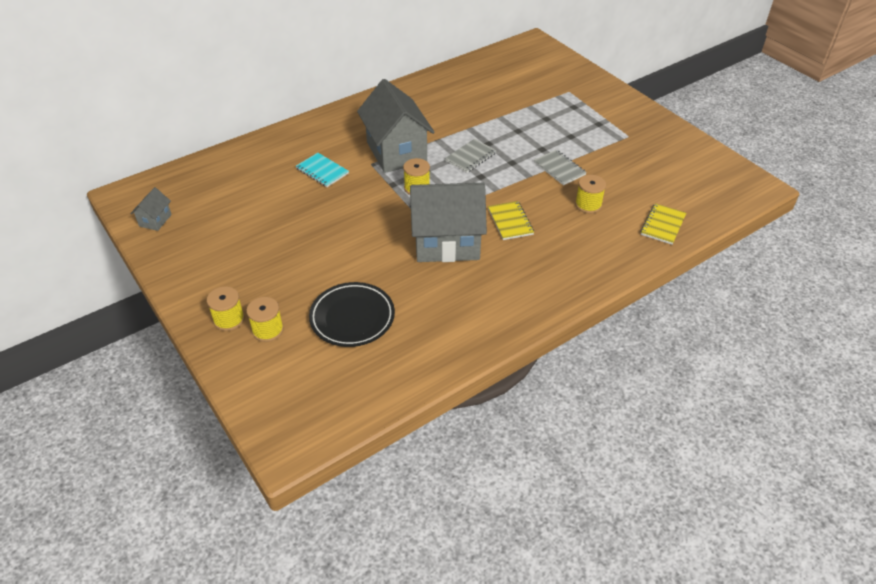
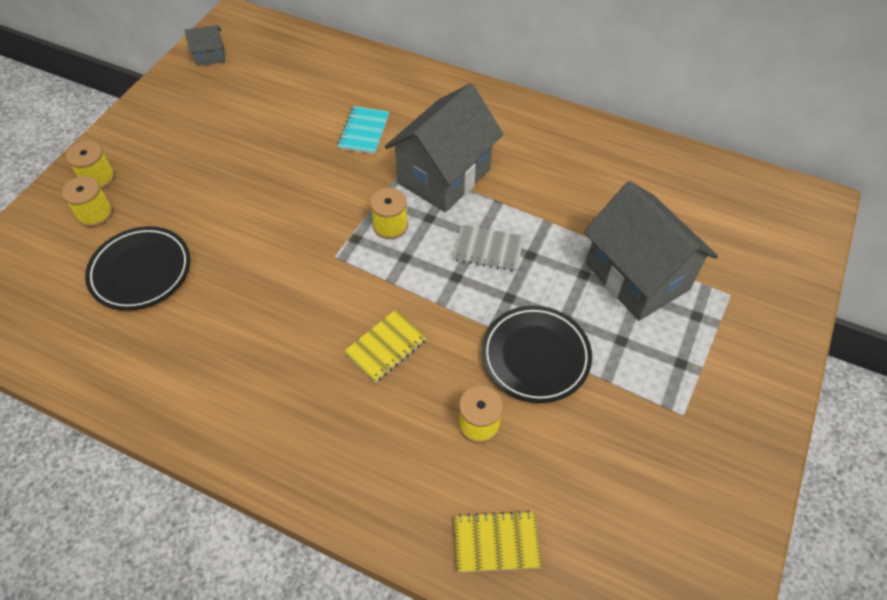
camera: 60 degrees right, 10 degrees up
grey house [410,183,487,262] -> grey house moved to [584,181,718,321]
grey notebook [534,150,587,185] -> black plate [482,306,592,403]

